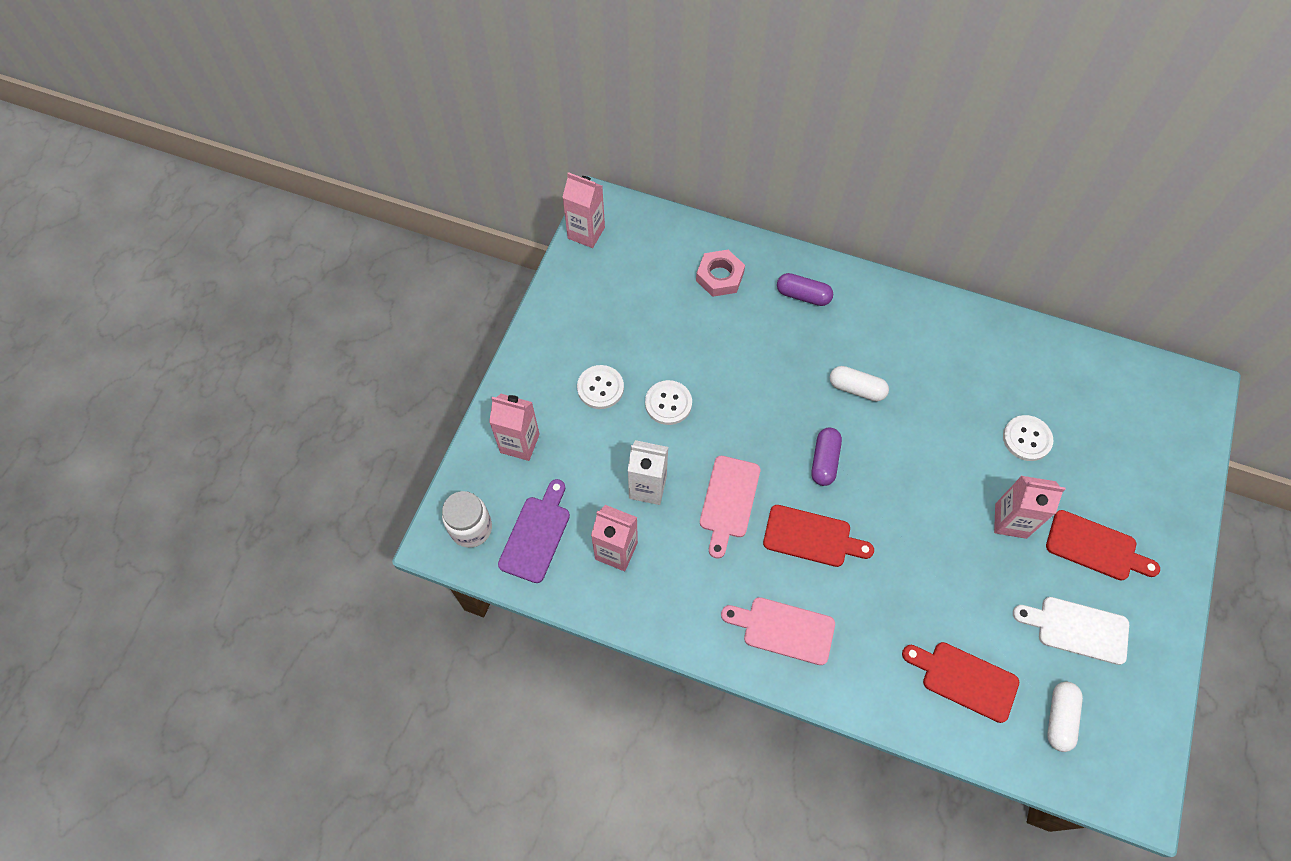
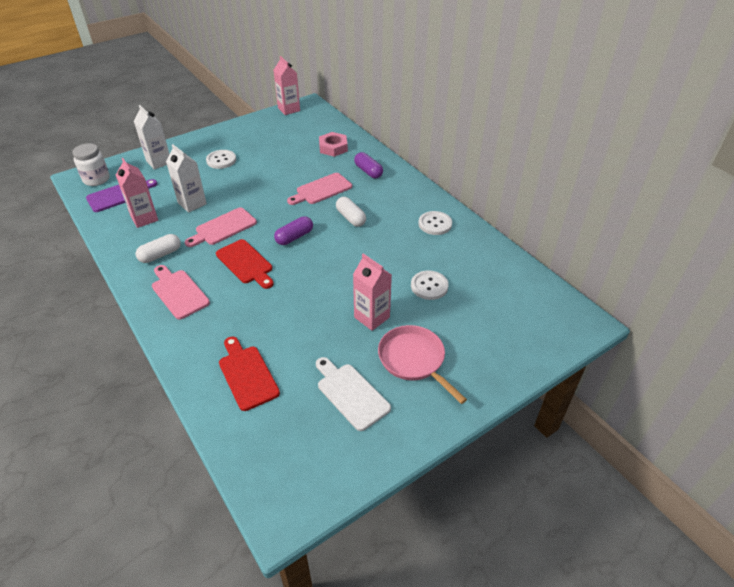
camera: 35 degrees right, 20 degrees down
pink carton [489,394,540,461] -> white carton [134,105,170,170]
white button [645,380,692,425] -> white button moved to [418,211,452,235]
red cutting board [1046,510,1160,581] -> pink pan [378,325,467,404]
white capsule [1047,682,1083,752] -> white capsule moved to [136,234,181,263]
none -> pink cutting board [287,173,352,205]

